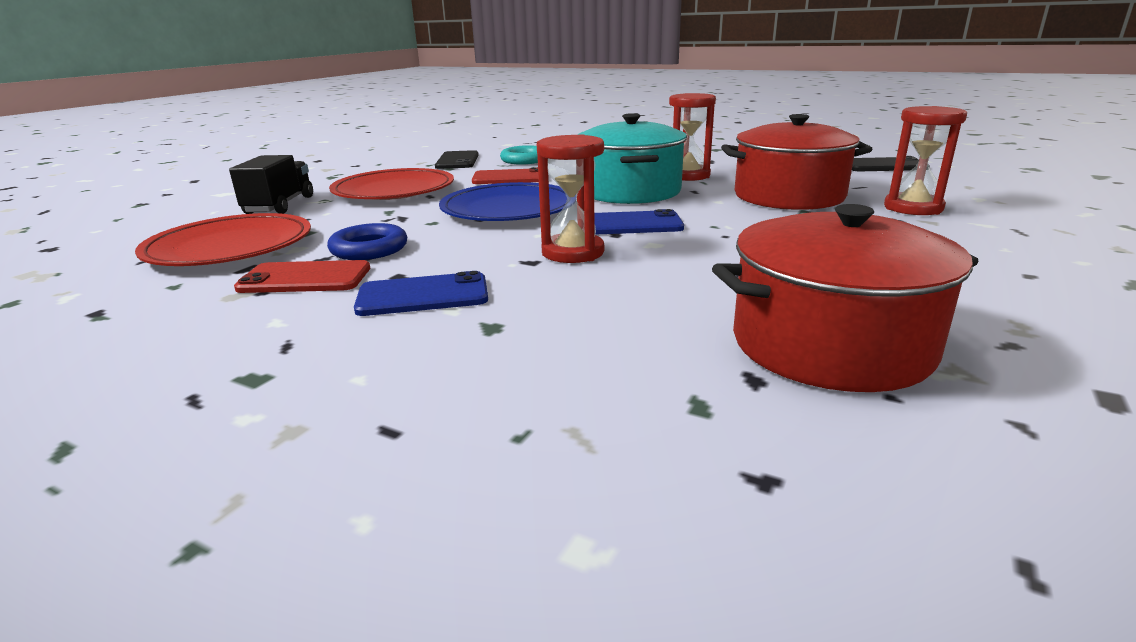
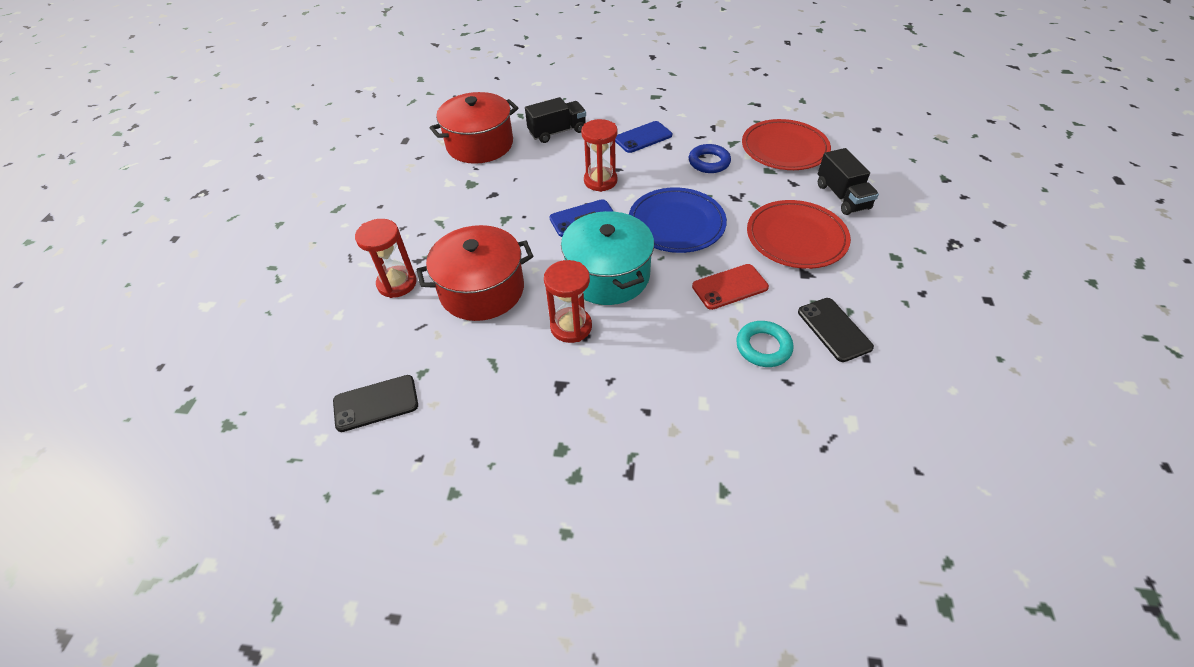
camera: 160 degrees right, 25 degrees up
red phone [234,260,370,293] -> none
none -> black truck [525,97,586,143]

